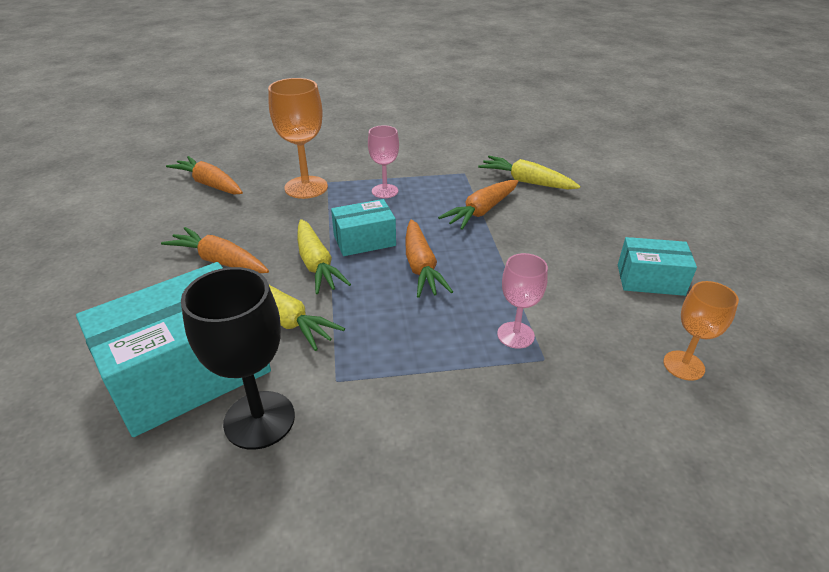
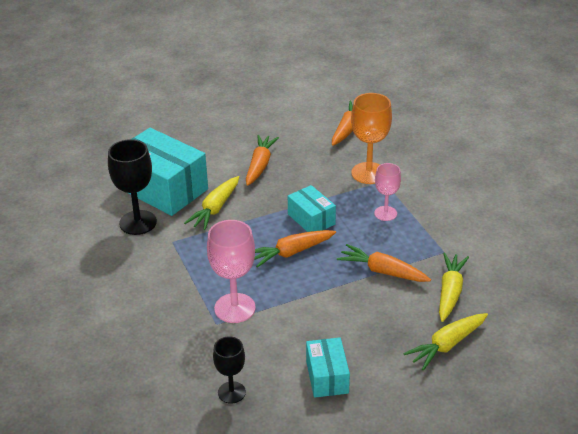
camera: 75 degrees right, 0 degrees up
yellow carrot [297,219,351,294] -> yellow carrot moved to [403,313,488,371]
pink goblet [497,253,548,349] -> pink goblet [207,220,256,323], size x1.62
orange goblet [663,281,739,381] -> black goblet [213,336,246,404]

